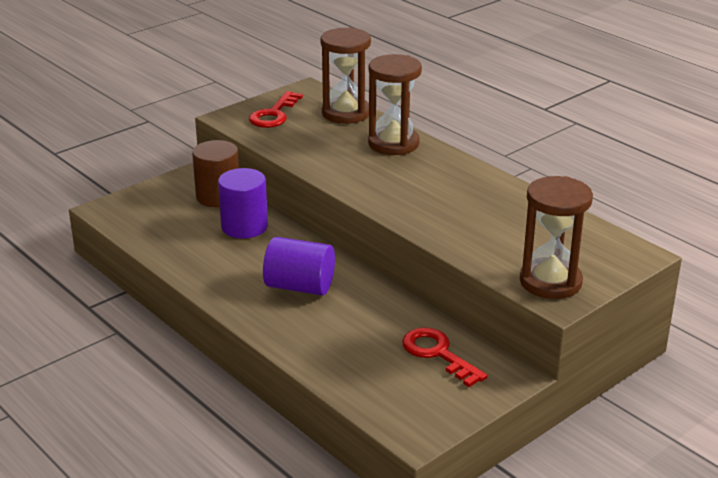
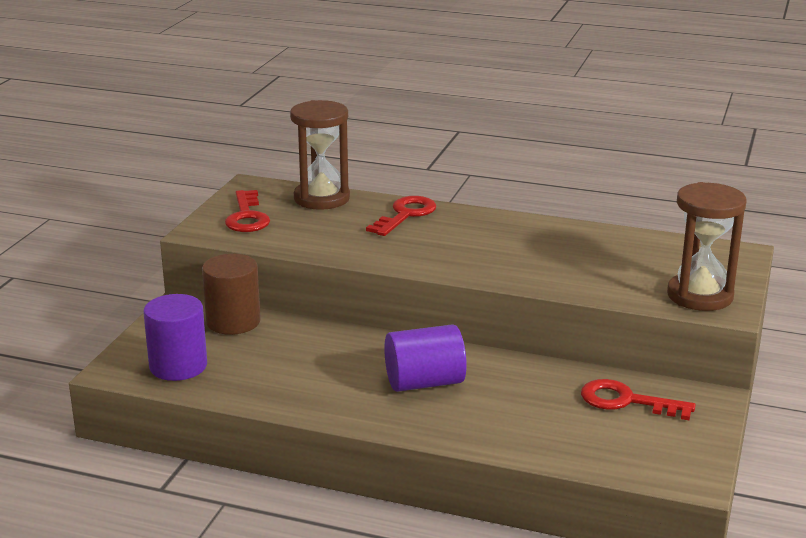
camera: 30 degrees left, 5 degrees down
purple cylinder [218,168,268,238] -> purple cylinder moved to [143,294,207,381]
brown hourglass [368,54,422,155] -> red key [366,196,437,236]

